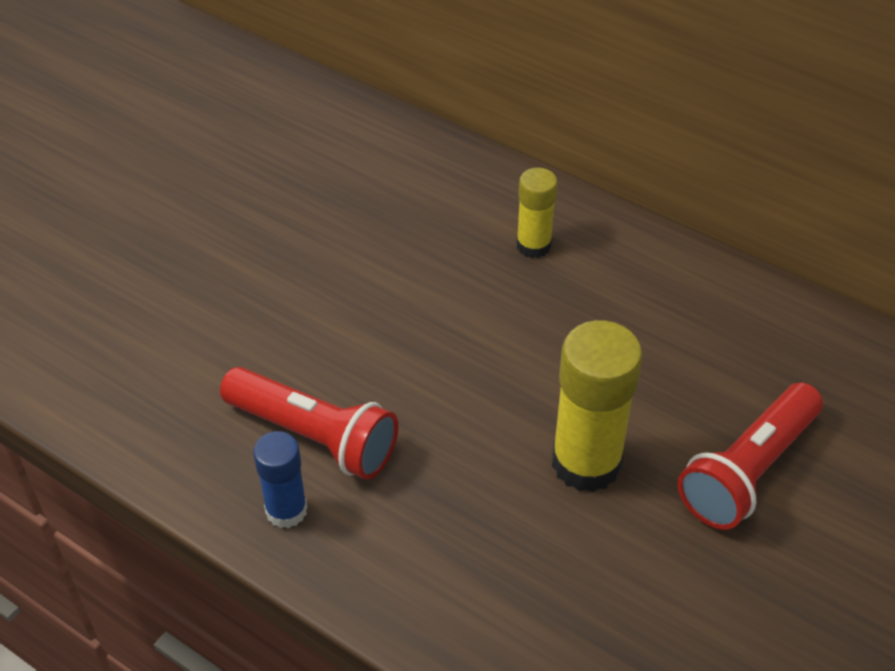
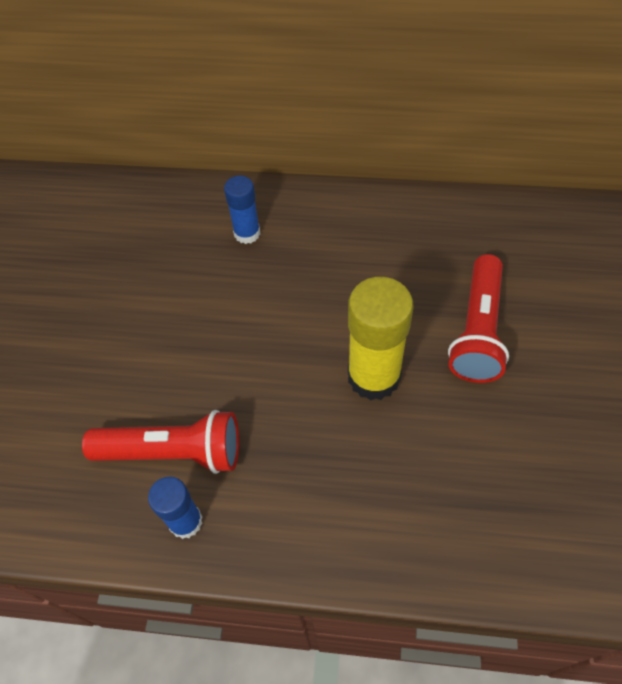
camera: 25 degrees left, 10 degrees up
yellow glue stick [516,167,557,258] -> blue glue stick [224,176,260,244]

